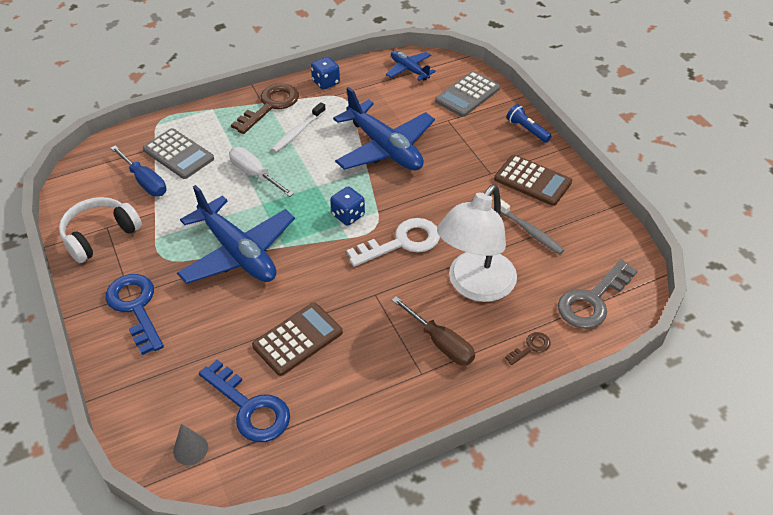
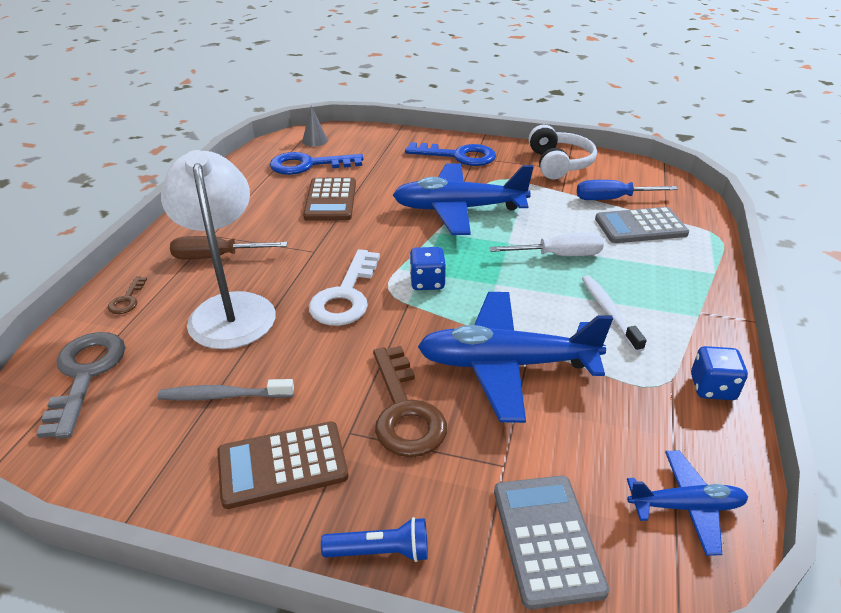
camera: 130 degrees right, 10 degrees down
brown key [231,84,299,134] -> brown key moved to [373,346,447,457]

